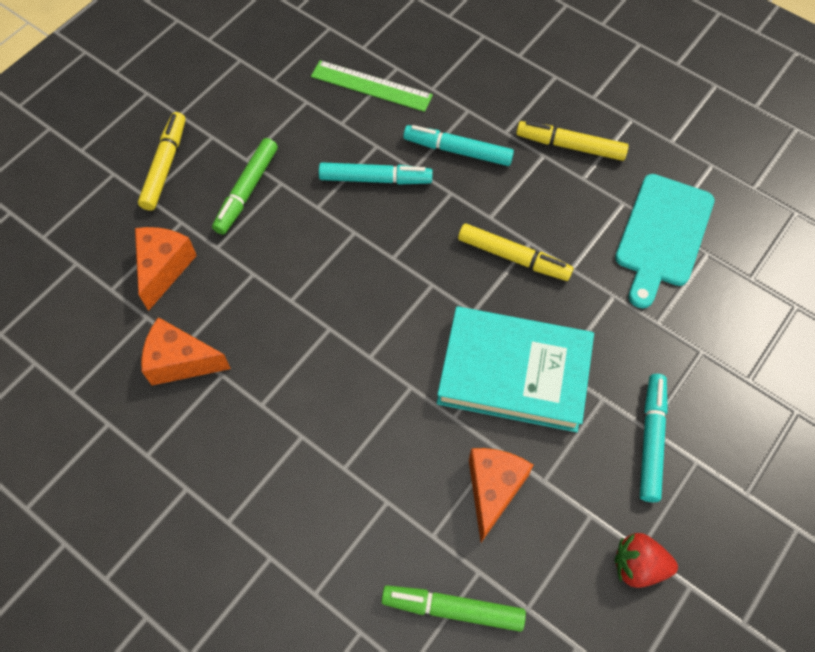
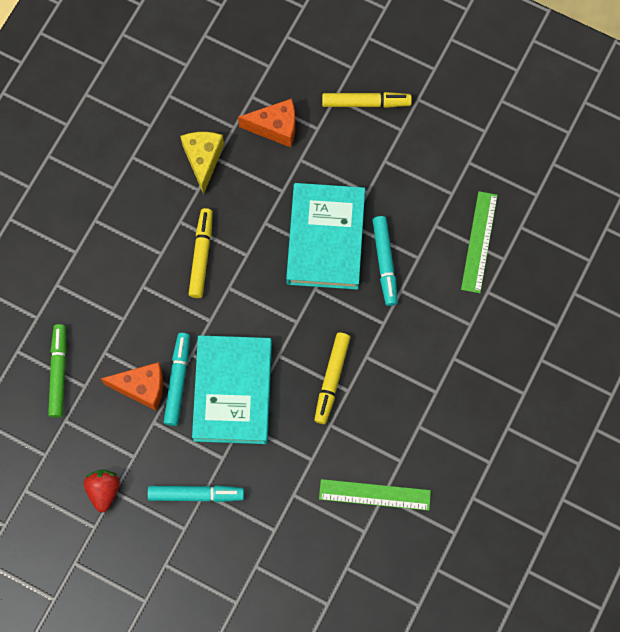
camera: 80 degrees right, 10 degrees up
orange cheese [141,317,231,385] -> yellow cheese [180,132,224,194]
green marker [212,138,278,235] -> none
turquoise marker [403,125,514,166] -> turquoise marker moved to [164,333,190,426]
yellow marker [516,121,629,161] -> yellow marker moved to [189,208,213,298]
turquoise cutting board [615,174,715,309] -> green ruler [319,479,431,511]
none -> turquoise book [286,183,365,290]

